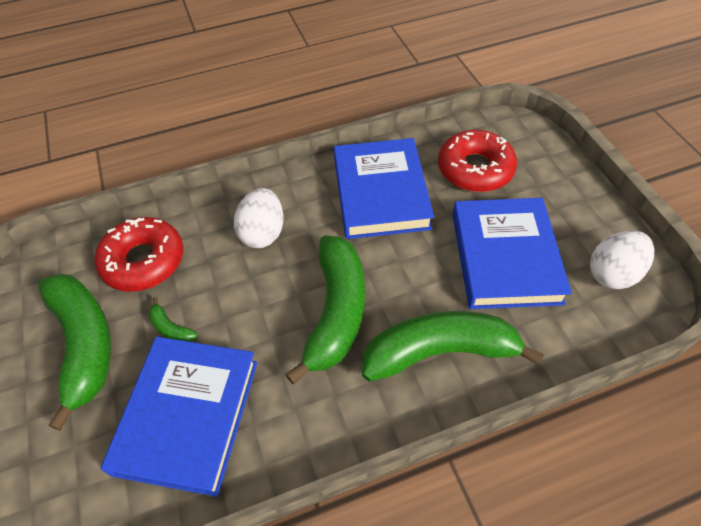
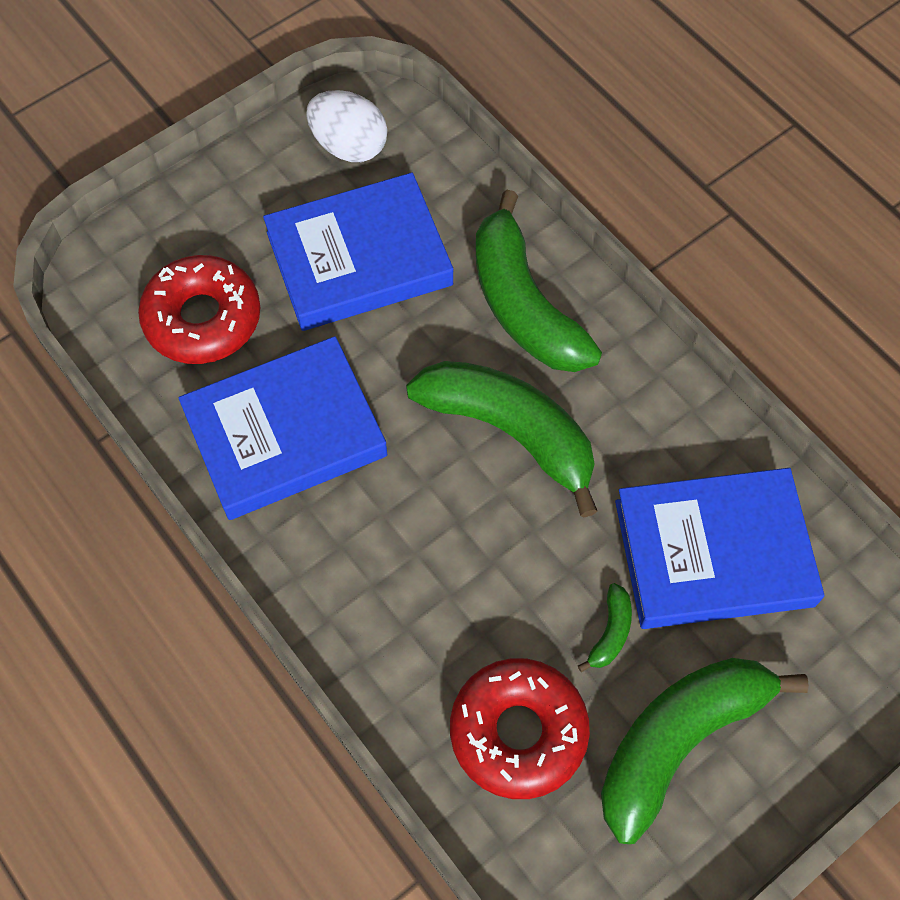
camera: 110 degrees left, 10 degrees up
white egg [234,188,283,248] -> none
green banana [285,236,365,384] -> green banana turned 45 degrees clockwise [406,361,597,517]

